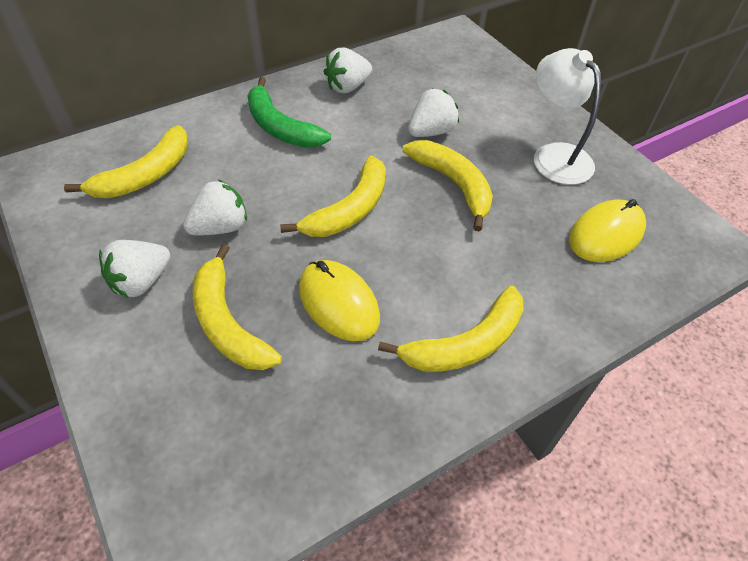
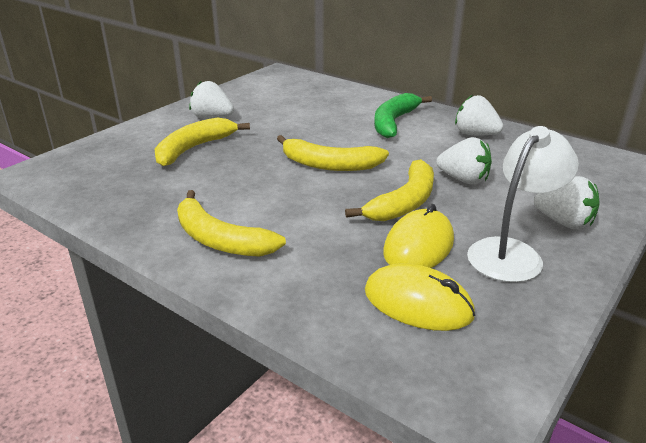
camera: 70 degrees right, 20 degrees down
yellow banana [64,125,188,198] -> none
white strawberry [183,179,247,236] -> white strawberry moved to [534,176,599,229]
yellow mouse [299,260,380,341] -> yellow mouse moved to [383,204,454,268]

